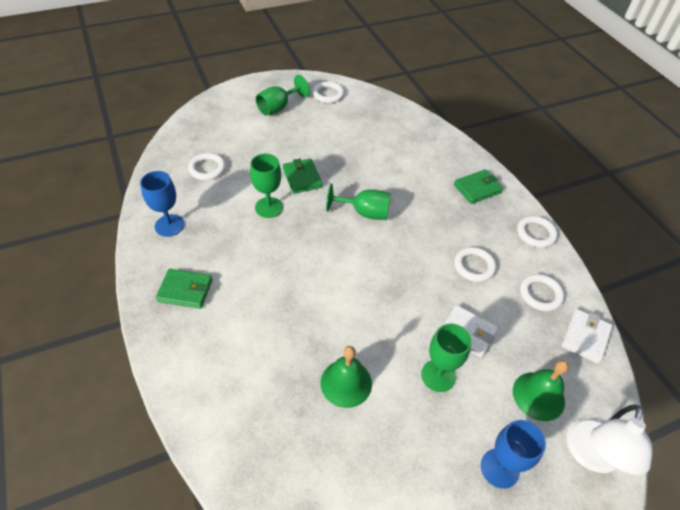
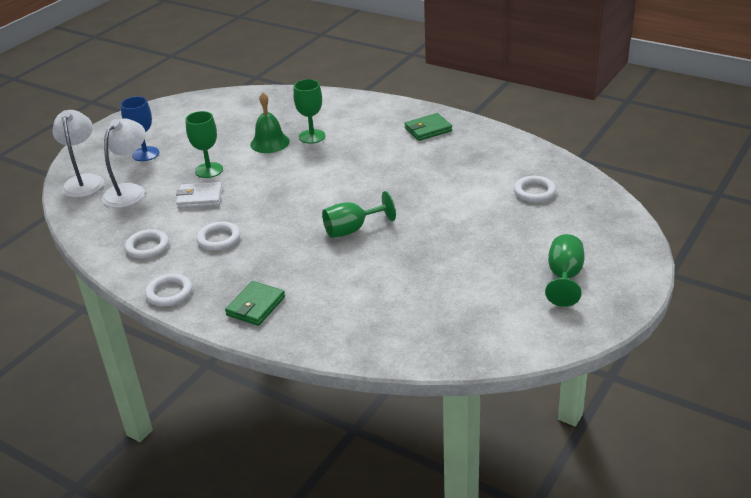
camera: 150 degrees right, 15 degrees down
blue goblet [140,171,184,237] -> none
green goblet [250,154,283,218] -> green goblet moved to [293,79,325,144]
green wallet [283,158,323,194] -> none
white ring [312,81,344,103] -> none
green bell [513,360,569,421] -> white lamp [102,118,146,208]
white wallet [561,309,612,364] -> none

